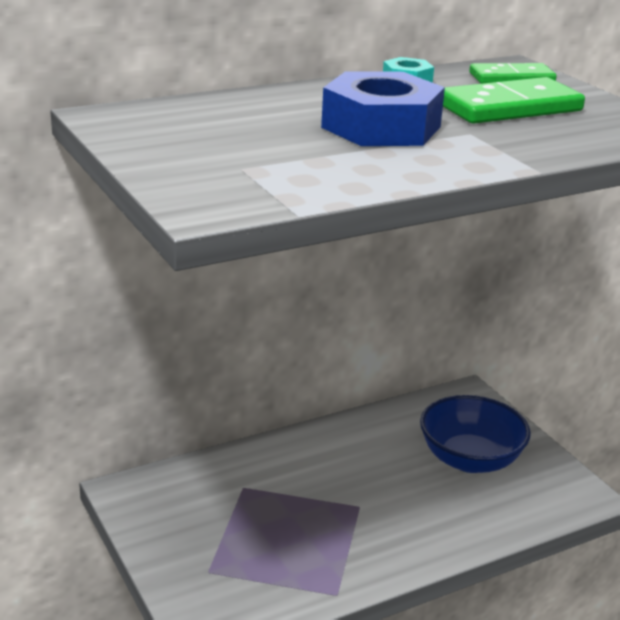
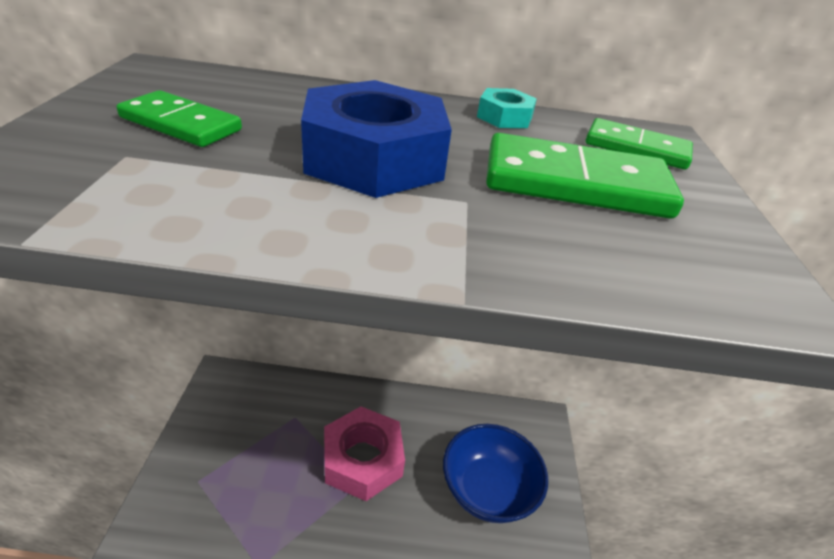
camera: 30 degrees right, 10 degrees up
none -> green domino [117,90,242,147]
none -> pink nut [324,407,405,501]

